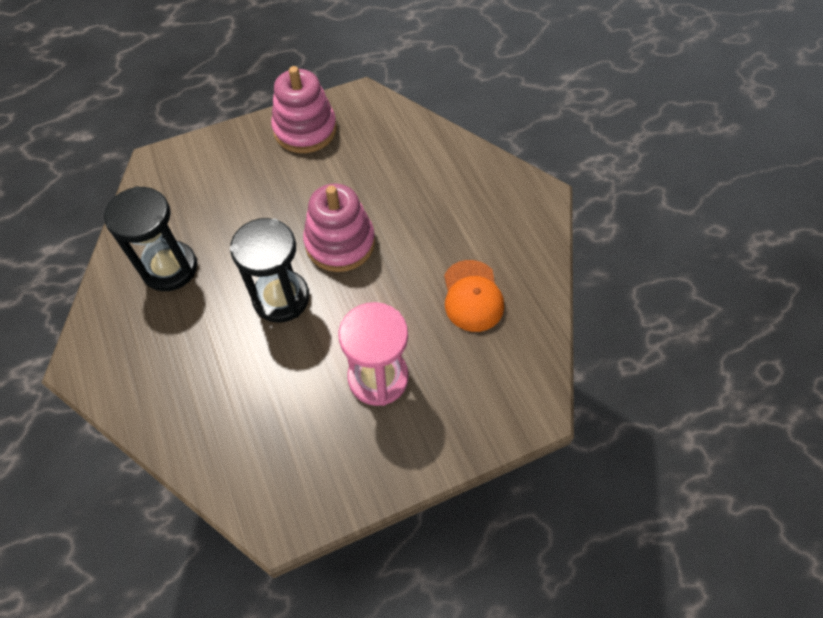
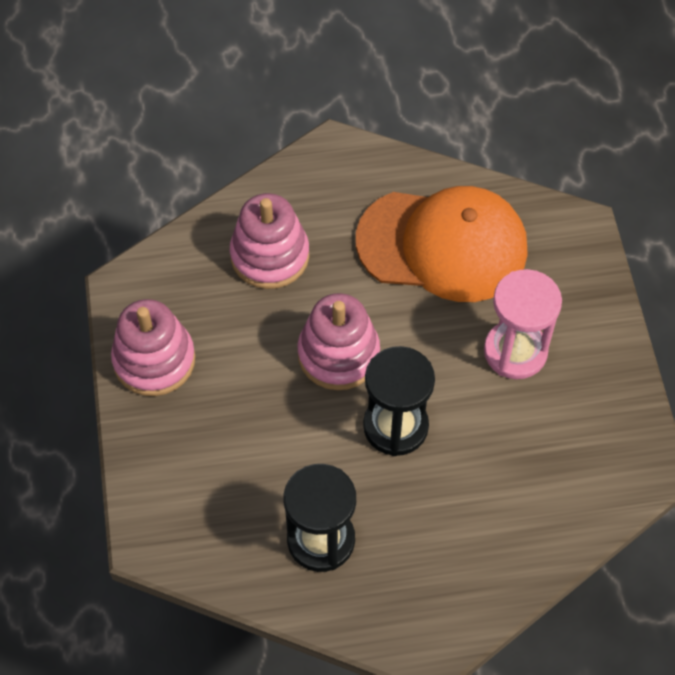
camera: 75 degrees left, 0 degrees up
orange cap [444,260,504,332] -> orange cap [356,186,528,302], size x1.97
none -> pink stacking toy [230,193,309,289]

